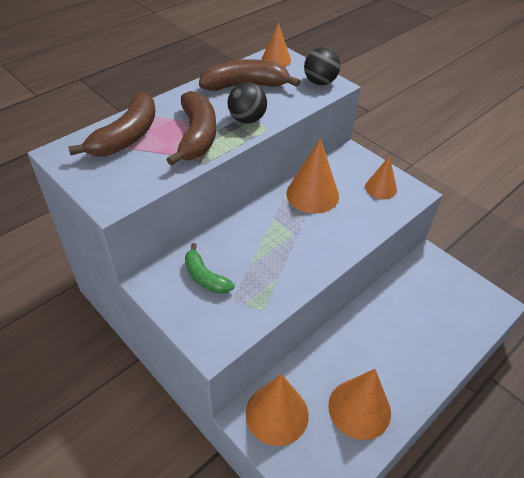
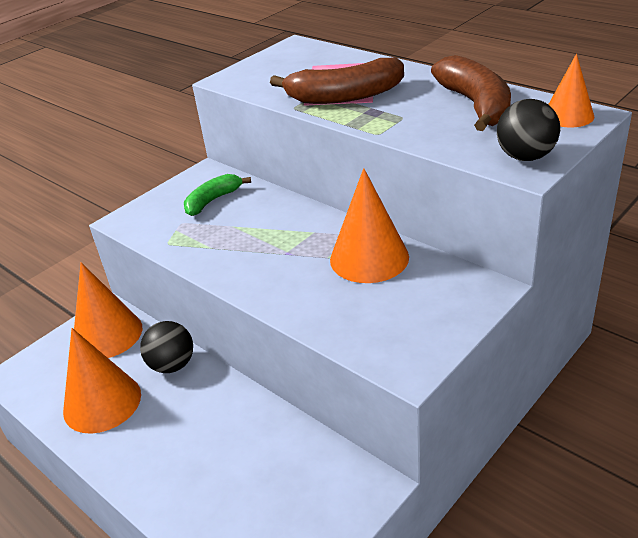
camera: 90 degrees right, 10 degrees down
brown banana [68,92,155,156] -> none
black ball [228,83,267,124] -> black ball moved to [140,321,193,373]
orange cone [365,155,397,199] -> none

